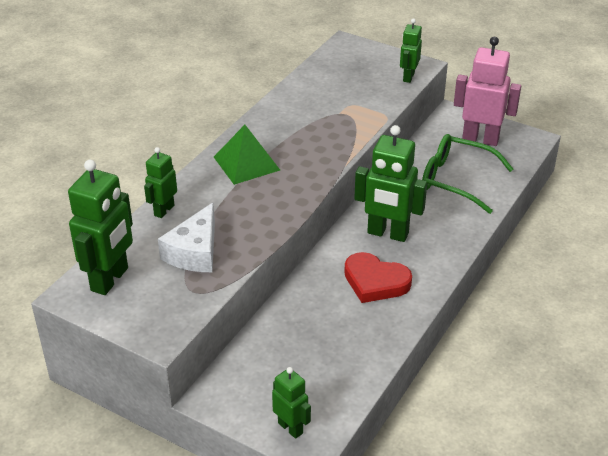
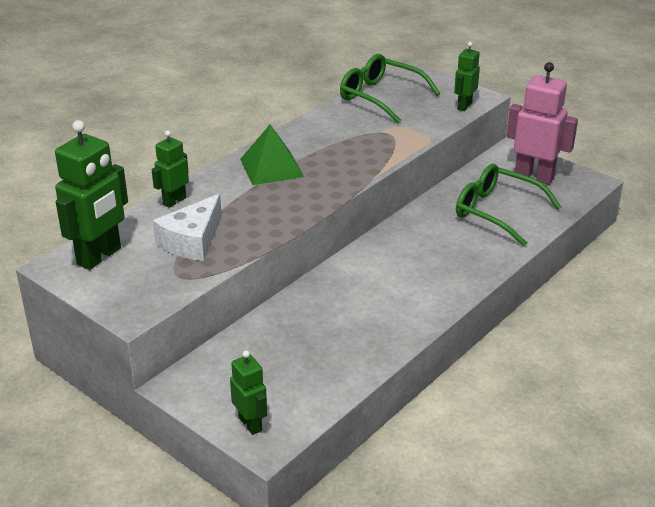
camera: 10 degrees right, 5 degrees down
red heart [344,252,412,303] -> none
green robot [354,125,427,242] -> none
none -> green glasses [340,54,440,123]

